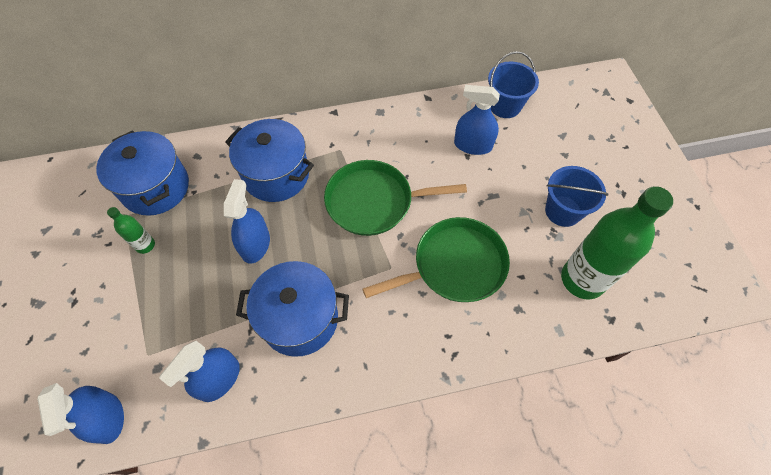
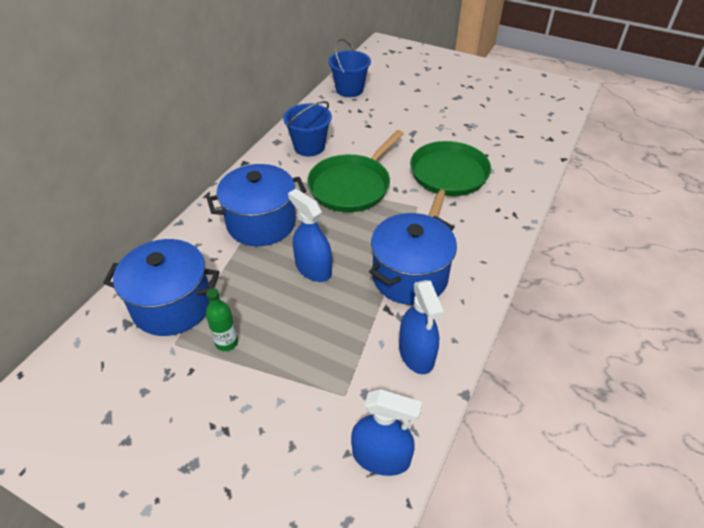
camera: 50 degrees left, 15 degrees down
blue spray bottle [454,85,500,155] -> none
blue bucket [545,166,609,227] -> blue bucket moved to [283,101,332,156]
green bottle [561,186,673,299] -> none

